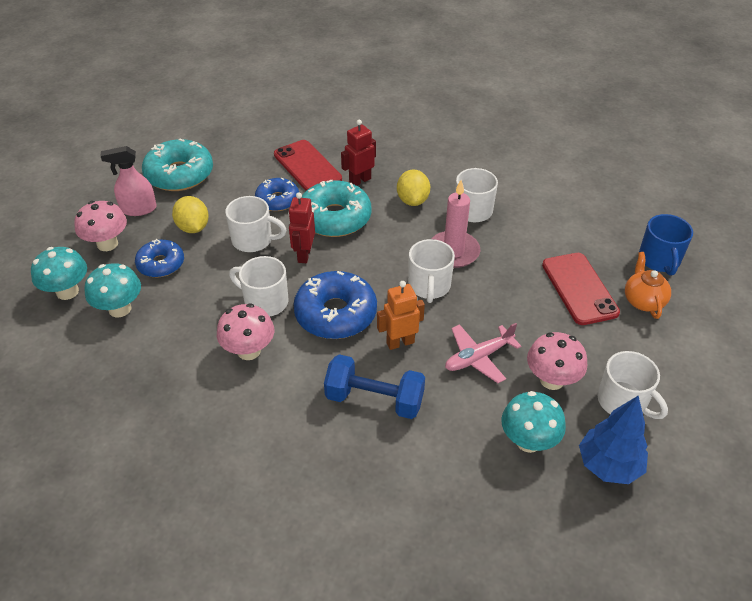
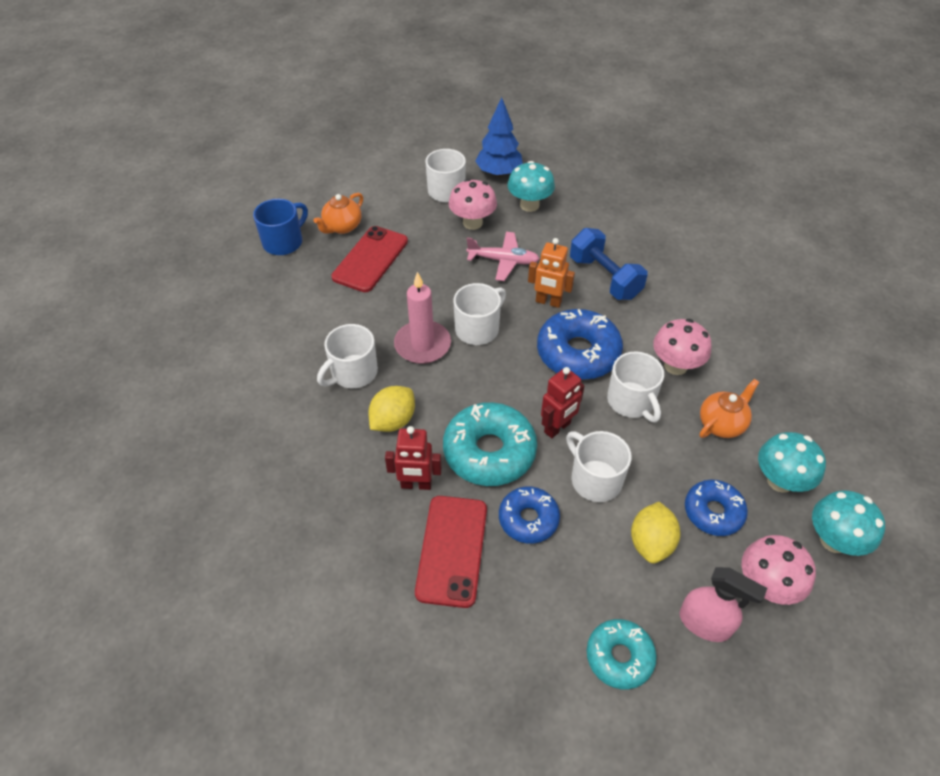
camera: 140 degrees left, 5 degrees up
turquoise donut [142,138,213,191] -> turquoise donut [587,619,657,689], size x0.61
none -> orange teapot [700,379,759,438]

